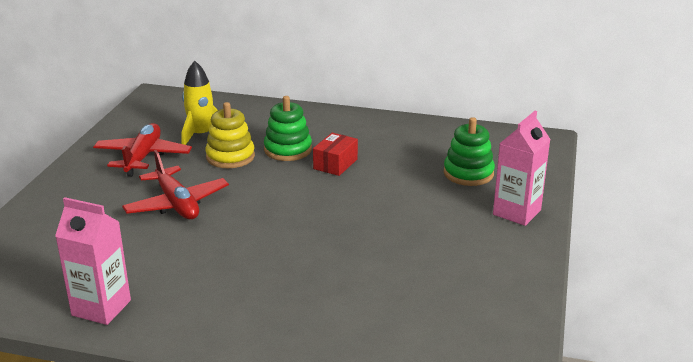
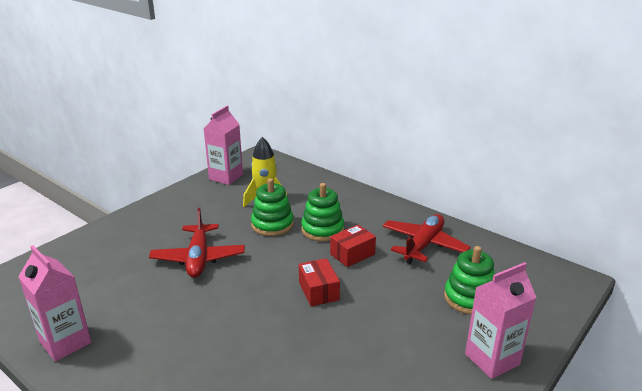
camera: 25 degrees right, 0 degrees up
red plane [93,123,192,177] -> red plane moved to [382,214,471,264]
yellow stacking toy [205,102,255,168] -> green stacking toy [251,178,294,236]
none -> pink carton [204,106,243,185]
none -> red box [299,258,340,306]

